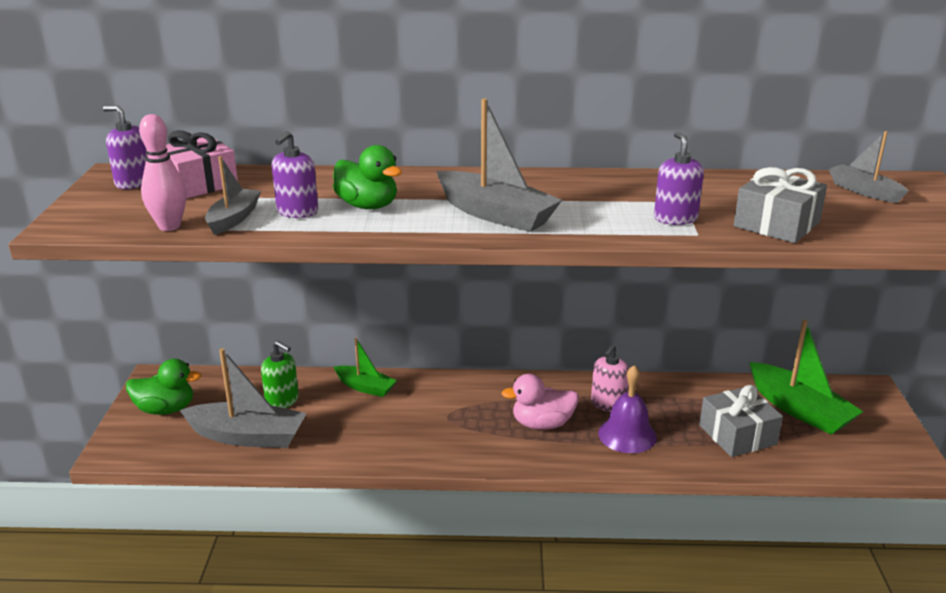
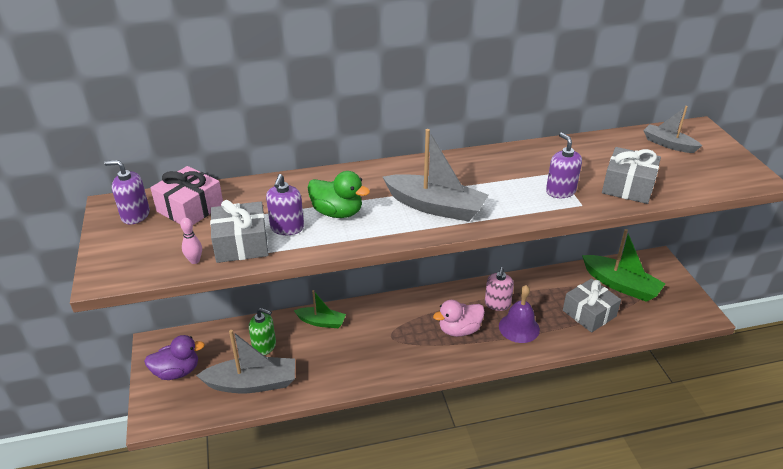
camera: 15 degrees left, 10 degrees up
green duck [126,359,201,415] -> purple duck [144,335,205,380]
pink bowling pin [139,114,186,231] -> pink bowling pin [180,218,202,264], size x0.58
grey boat [205,156,261,235] -> grey gift [210,200,269,263]

